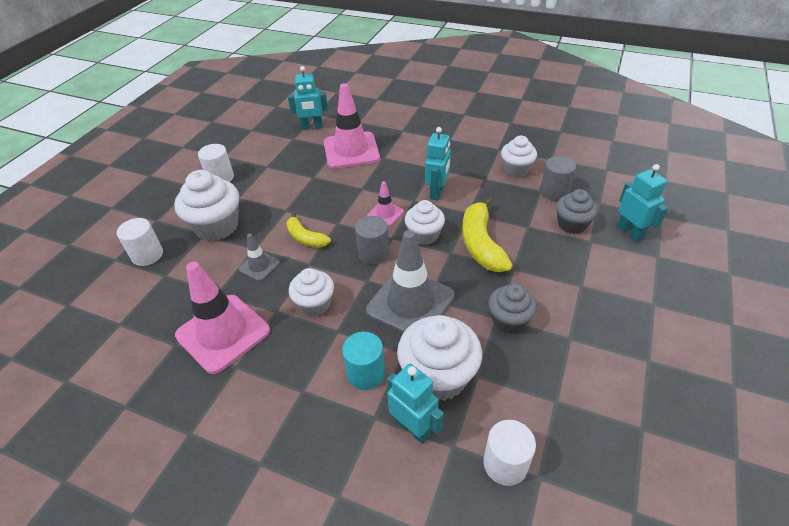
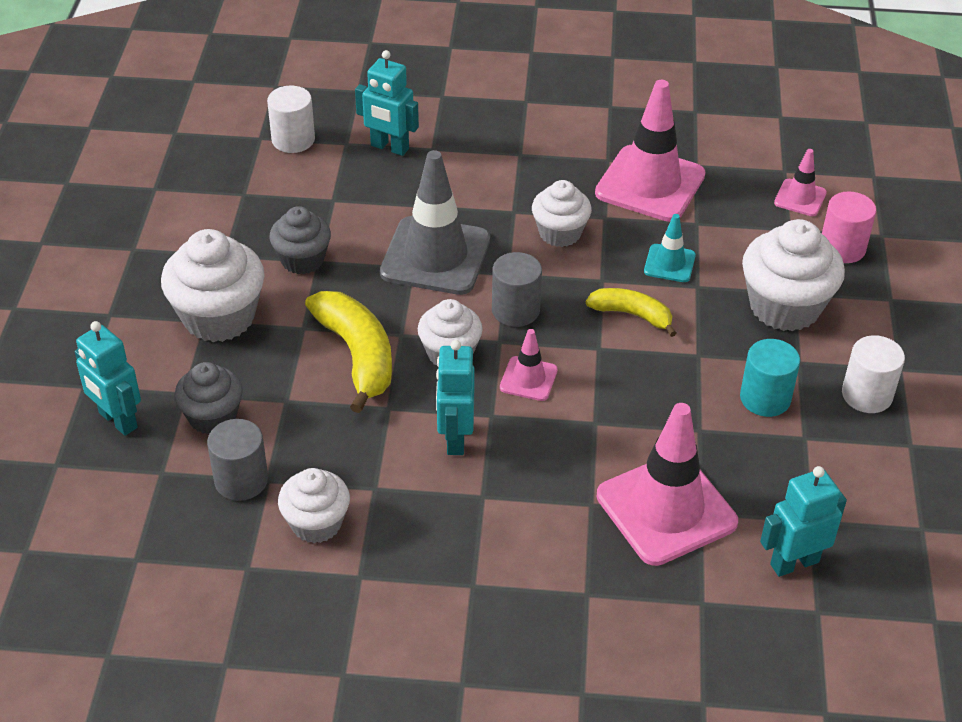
camera: 160 degrees right, 0 degrees up
white cylinder [117,218,163,266] -> pink cylinder [822,192,876,263]
grey traffic cone [239,234,280,281] -> turquoise traffic cone [644,214,696,282]
turquoise cylinder [342,332,385,390] -> turquoise cylinder moved to [740,339,800,417]
white cupcake [397,315,482,401] -> white cupcake moved to [161,229,265,342]
none -> pink traffic cone [774,149,827,216]

